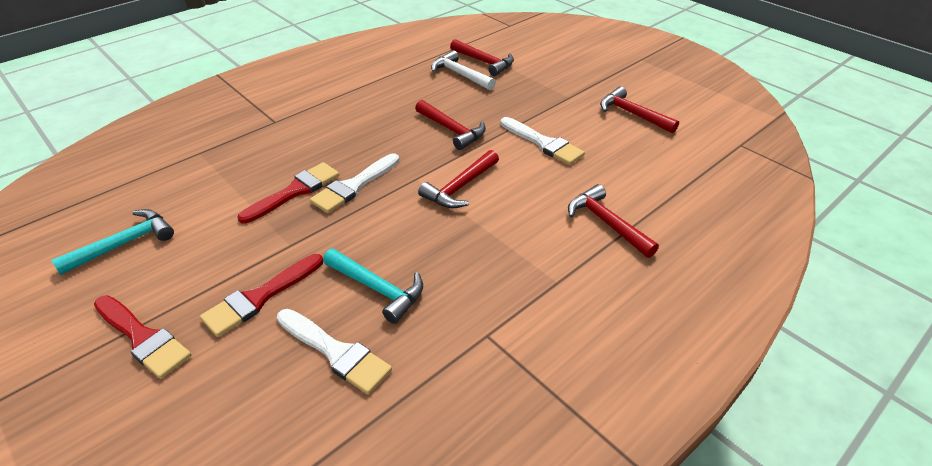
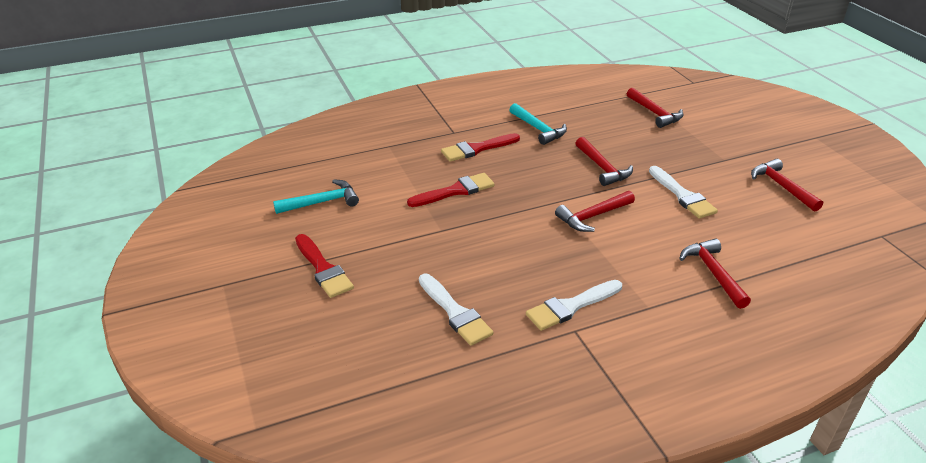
camera: 20 degrees right, 5 degrees down
red brush [200,254,323,337] -> red brush moved to [441,133,520,162]
white brush [310,153,399,213] -> white brush moved to [526,280,622,331]
turquoise hammer [323,249,423,324] -> turquoise hammer moved to [509,103,567,145]
white hammer [431,50,496,90] -> none

